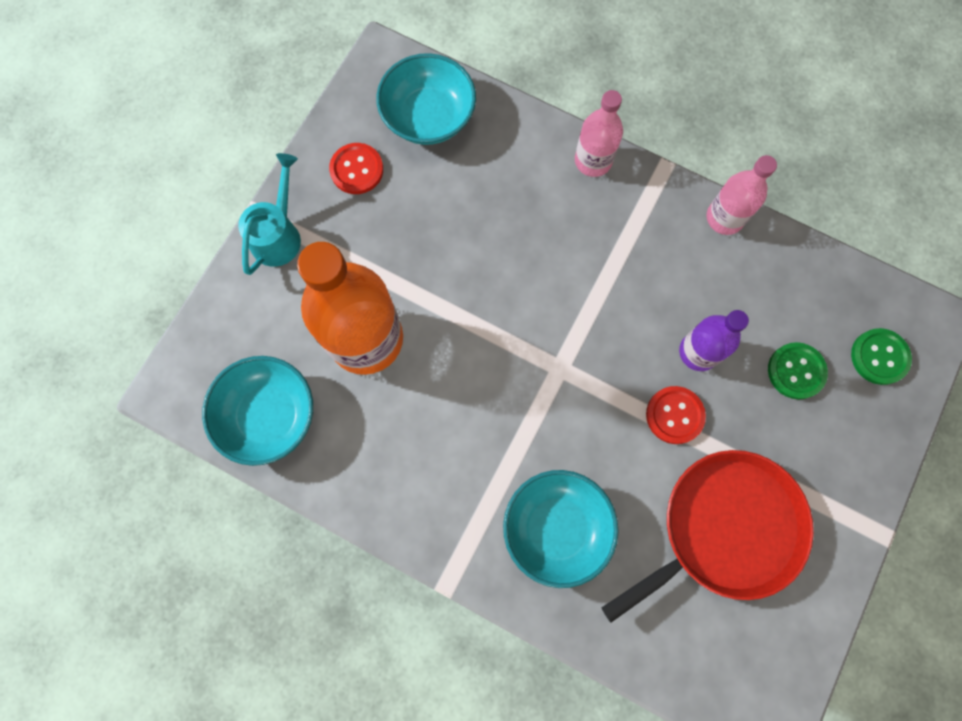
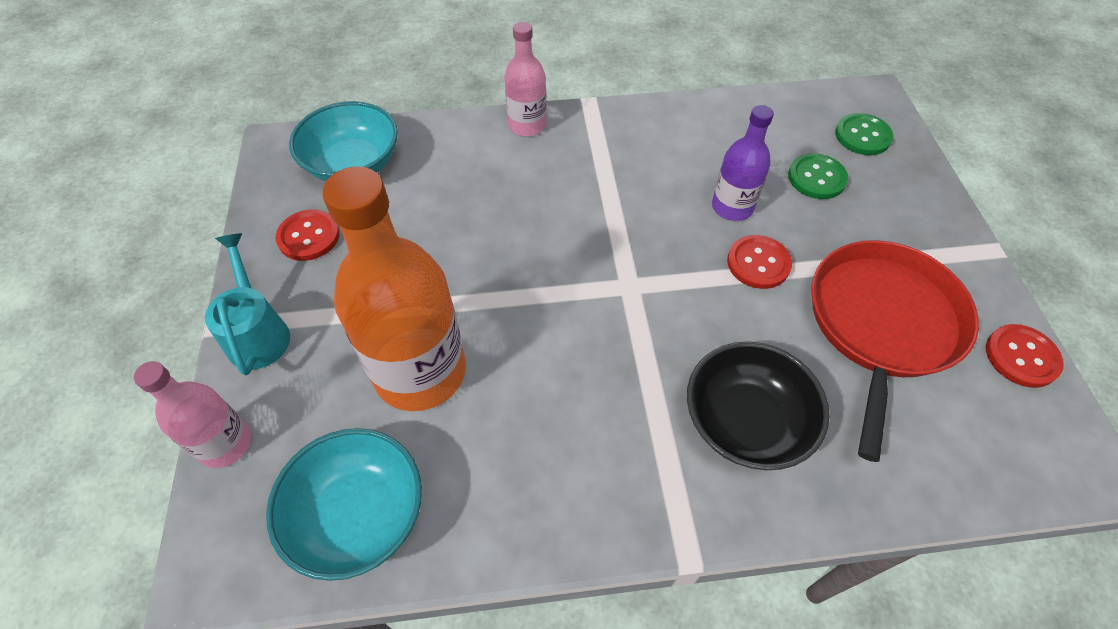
camera: 35 degrees left, 20 degrees down
turquoise bowl [503,470,619,588] -> black bowl [687,342,830,470]
pink bottle [706,155,777,235] -> pink bottle moved to [134,361,251,468]
none -> red button [986,324,1064,388]

